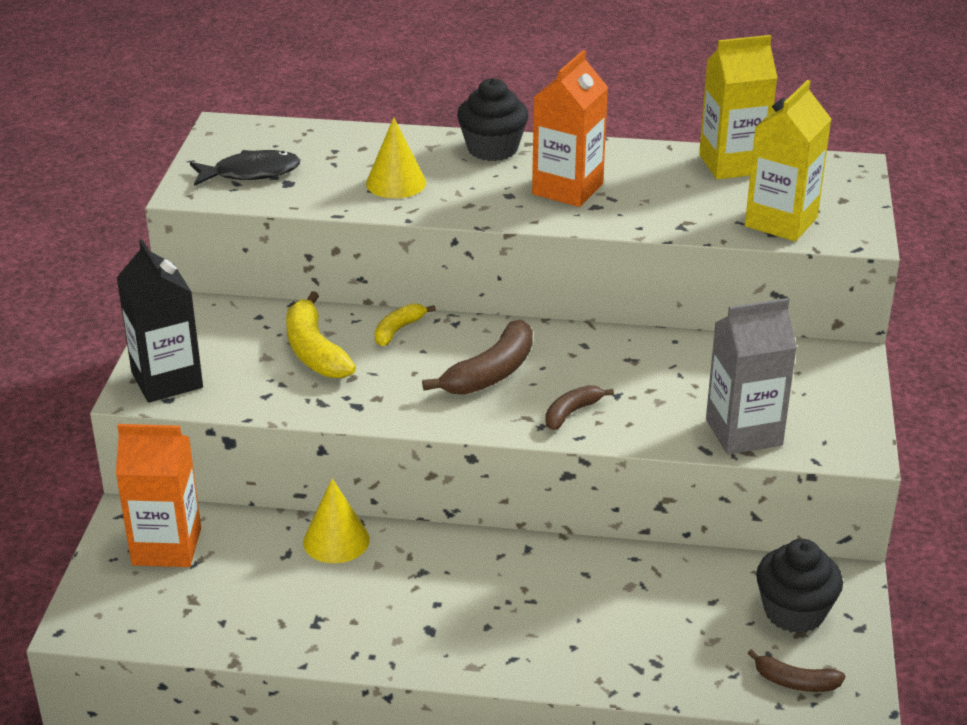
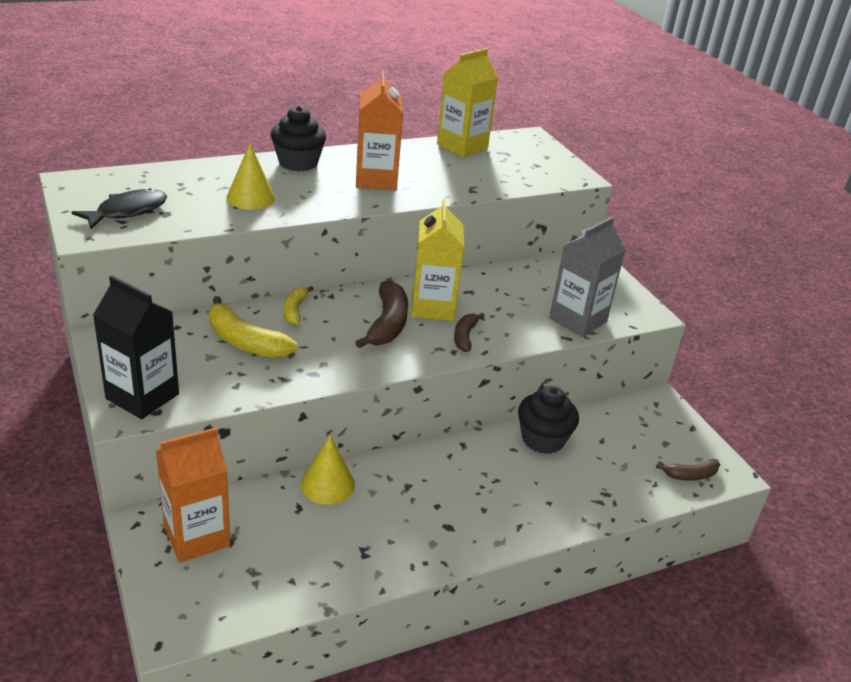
camera: 35 degrees left, 0 degrees up
yellow carton [745,80,831,241] -> yellow carton moved to [411,199,464,321]
black cupcake [756,539,843,633] -> black cupcake moved to [518,386,579,454]

